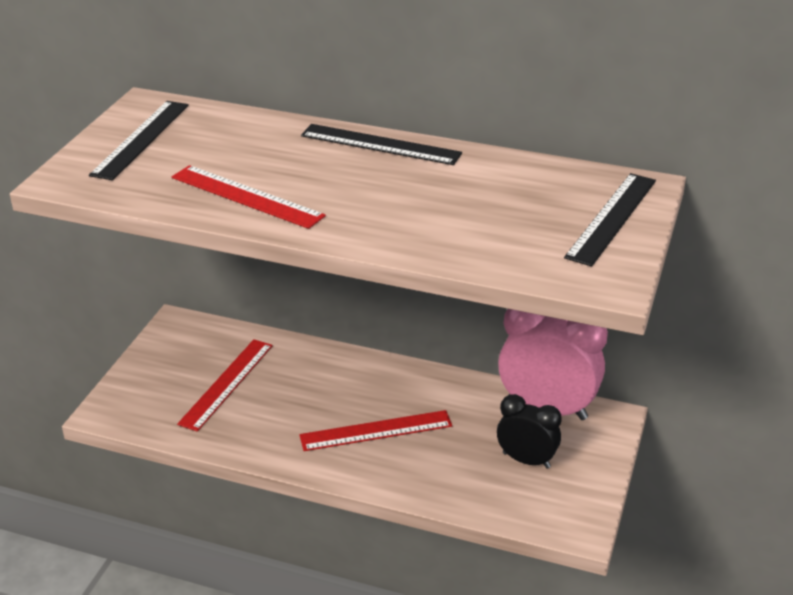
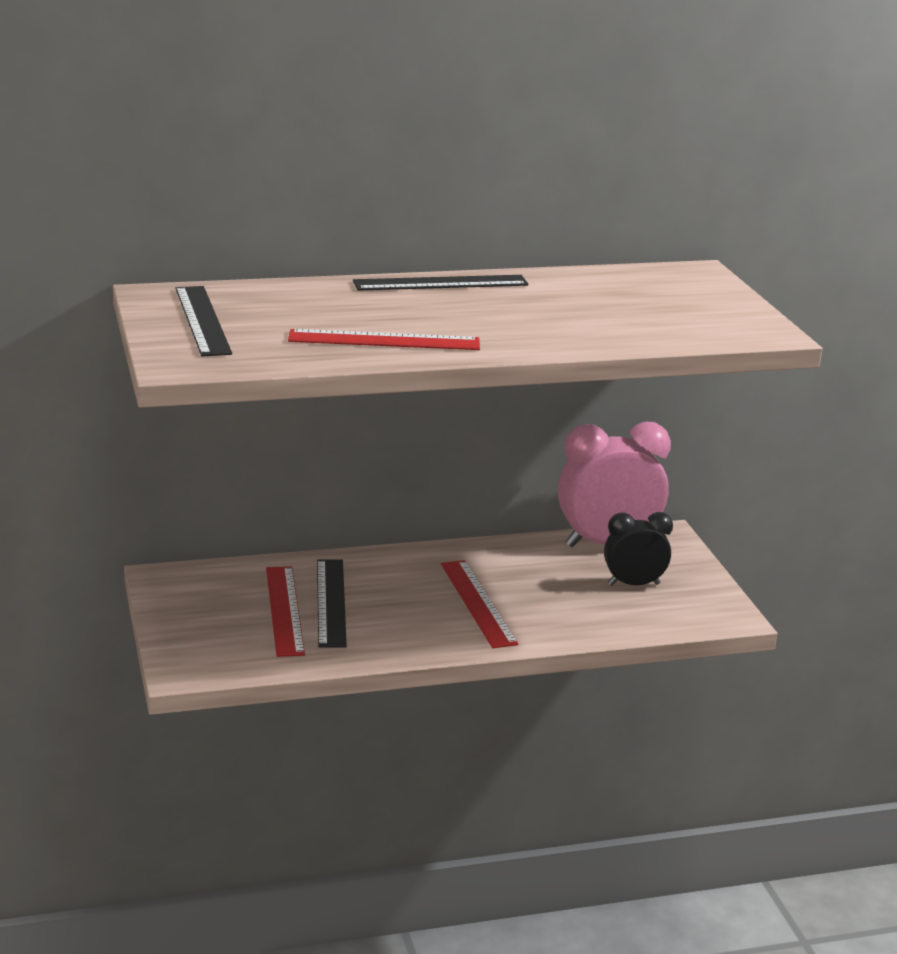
camera: 35 degrees left, 10 degrees down
red ruler [299,410,452,451] -> red ruler turned 60 degrees counterclockwise [441,560,519,648]
black ruler [564,173,656,266] -> black ruler moved to [317,559,347,648]

